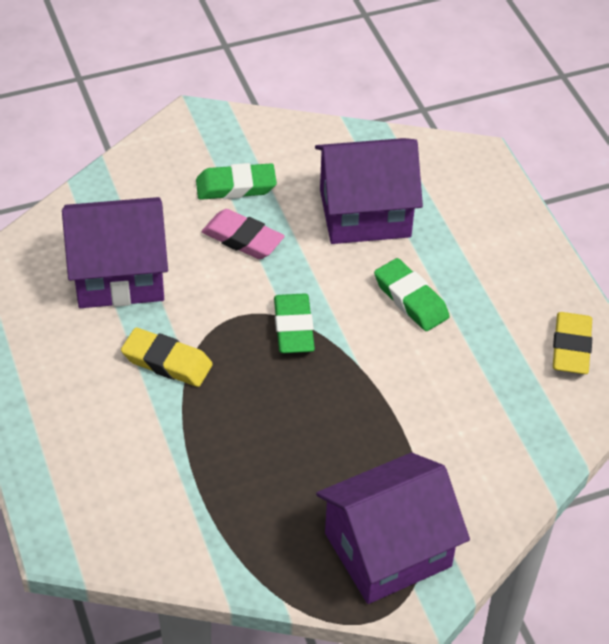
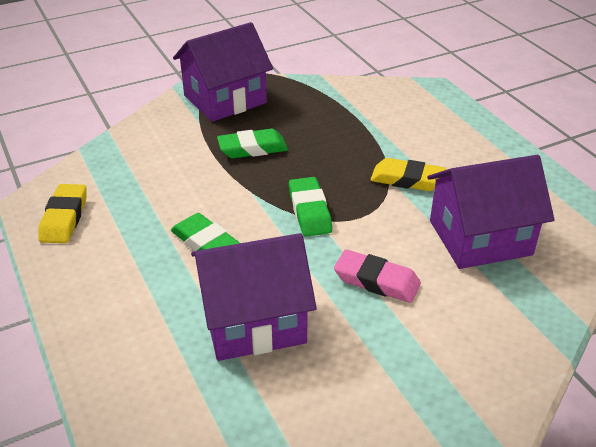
camera: 175 degrees right, 10 degrees down
green eraser [196,163,277,200] -> green eraser moved to [217,129,288,158]

